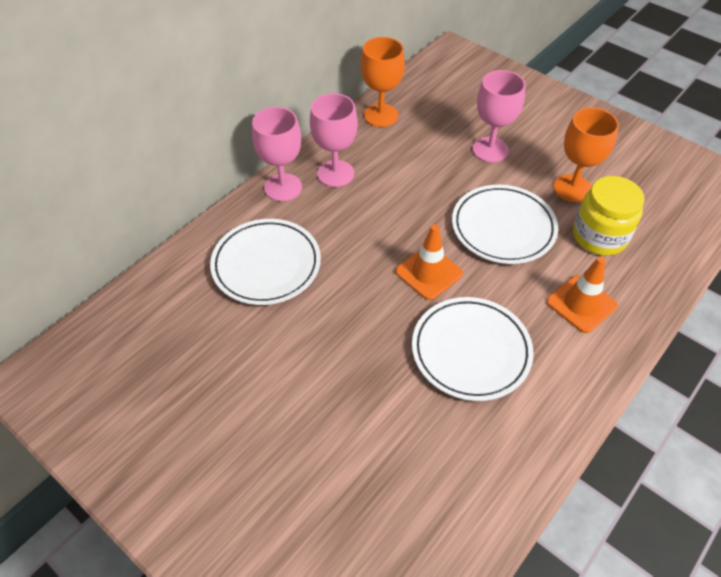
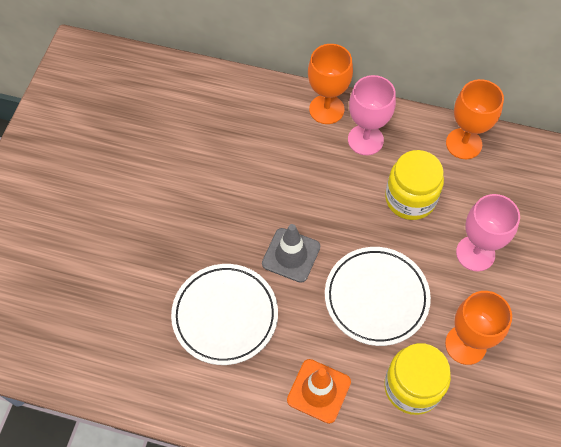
camera: 65 degrees right, 10 degrees up
white plate [210,219,321,305] -> none
pink goblet [252,107,302,201] -> orange goblet [308,44,353,124]
orange traffic cone [396,224,463,300] -> grey traffic cone [262,224,320,283]
none -> yellow jar [385,150,444,220]

